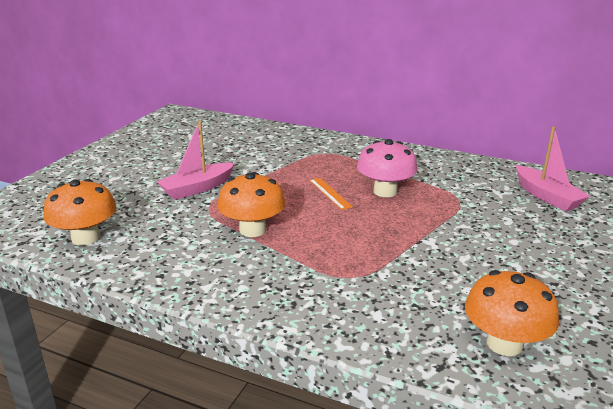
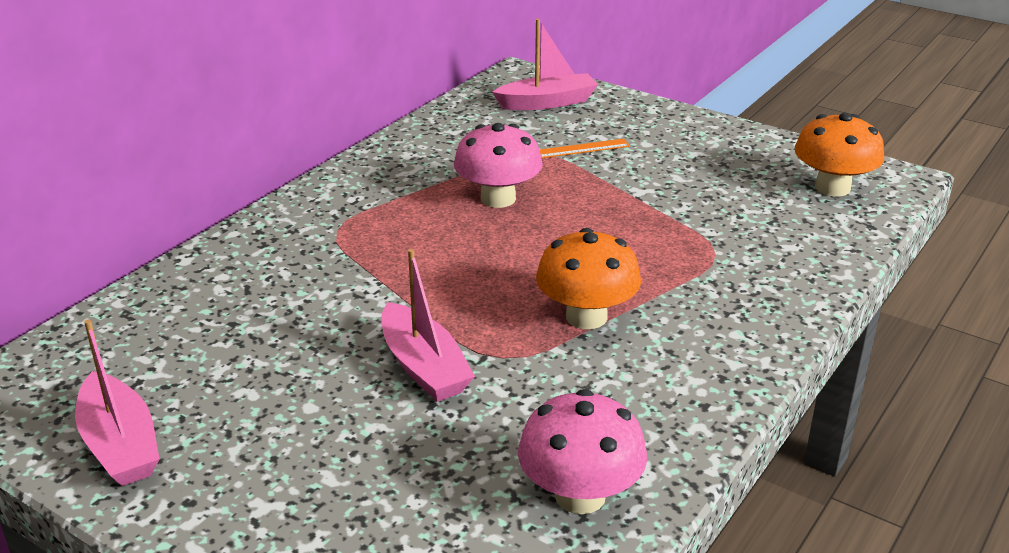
camera: 80 degrees left, 5 degrees up
orange mushroom [43,179,117,246] -> pink mushroom [518,389,647,514]
orange ruler [310,178,353,210] -> orange ruler moved to [539,139,630,158]
none -> pink boat [75,320,160,486]

